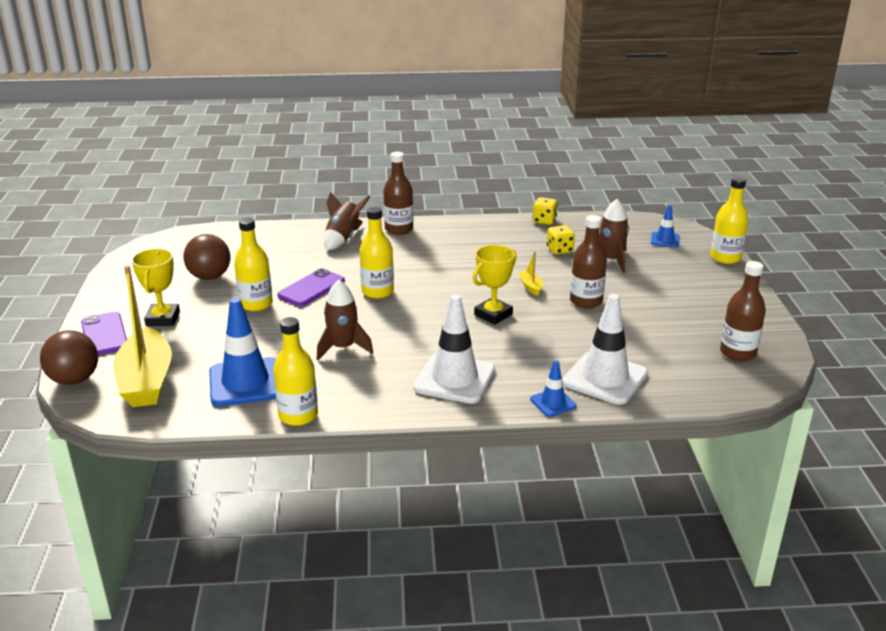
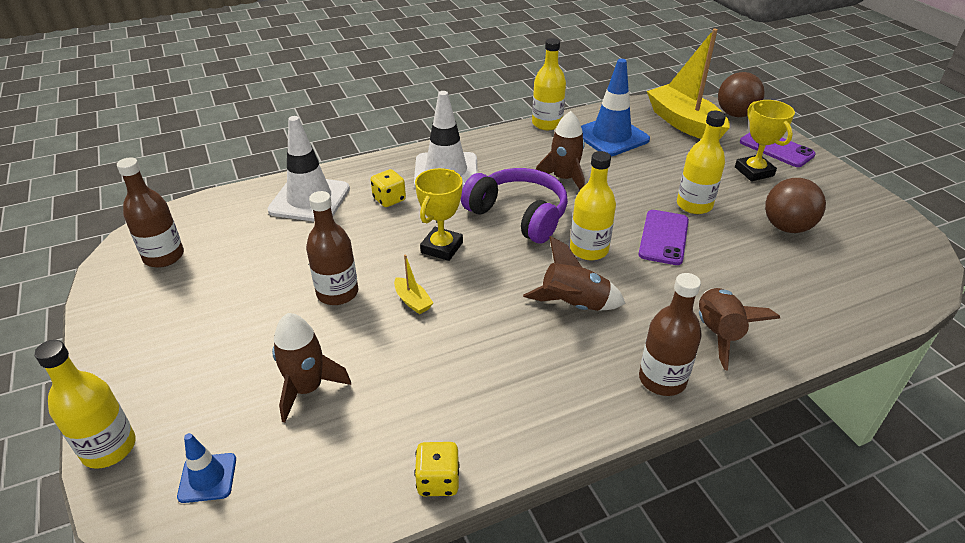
camera: 160 degrees right, 10 degrees up
blue traffic cone [530,360,576,417] -> none
yellow dice [547,225,575,254] -> yellow dice moved to [371,169,406,207]
none -> purple headphones [461,168,568,243]
none -> brown rocket [523,236,626,311]

